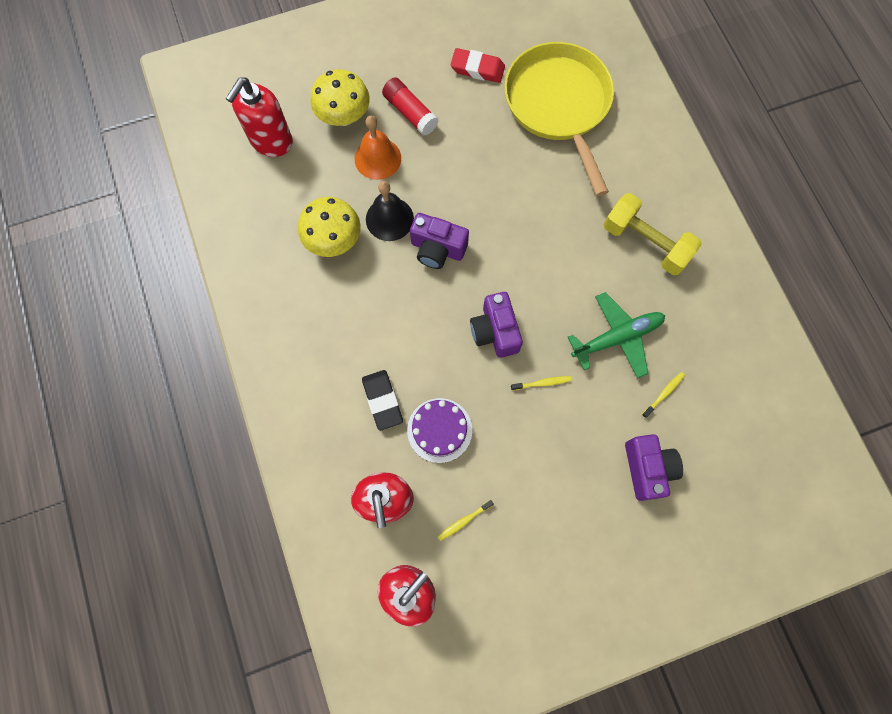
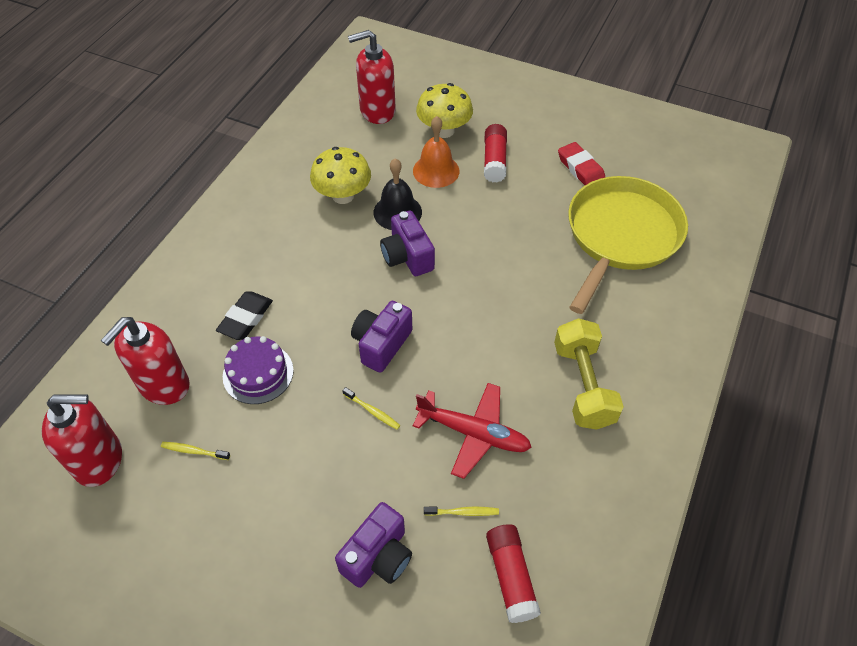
camera: 45 degrees right, 20 degrees down
green plane [568,292,665,378] -> red plane [413,383,532,479]
none -> red glue stick [486,524,541,623]

